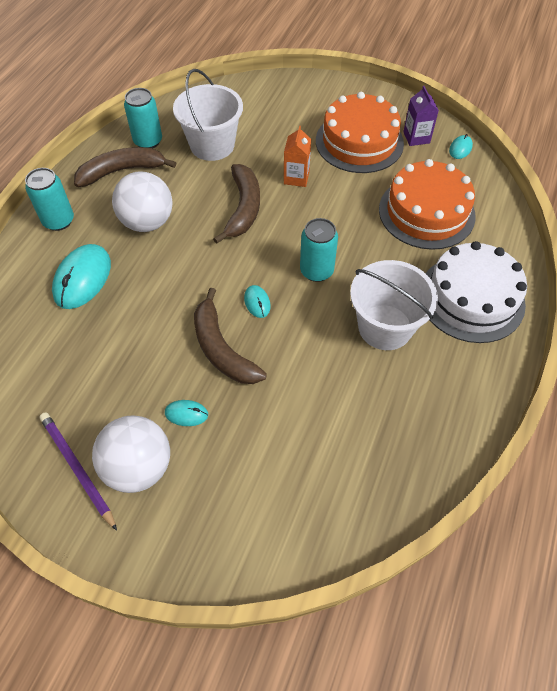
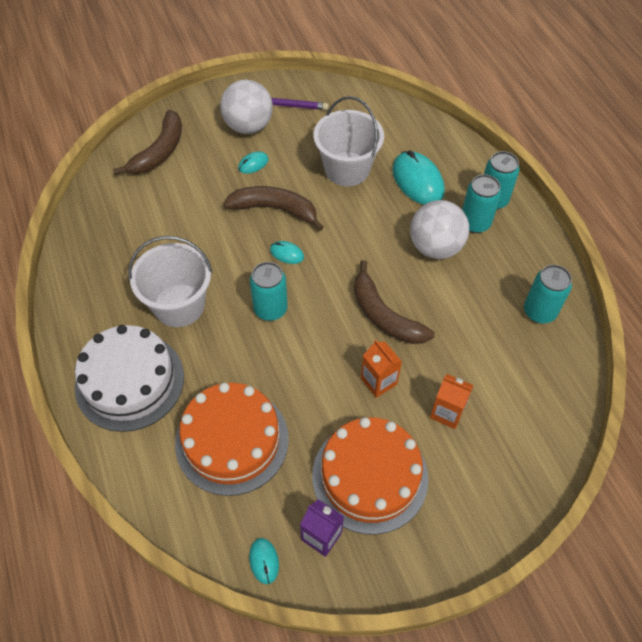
camera: 135 degrees right, 0 degrees up
brown banana [74,147,176,187] -> brown banana moved to [113,110,182,175]
white bucket [173,69,243,161] -> white bucket moved to [314,96,384,186]
none -> orange carton [430,374,474,429]
none -> turquoise can [462,174,501,233]

